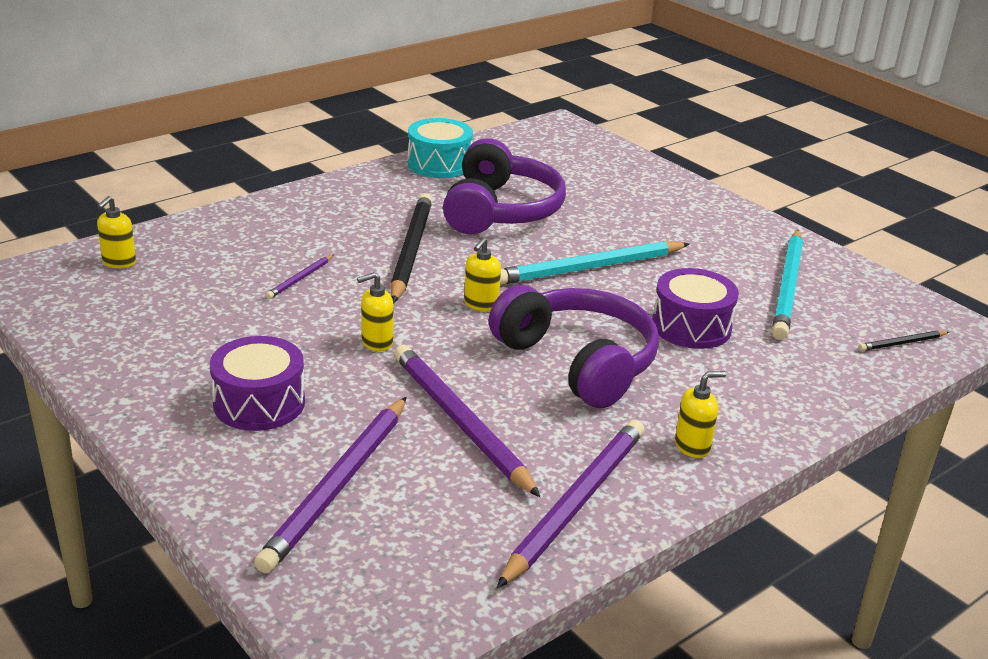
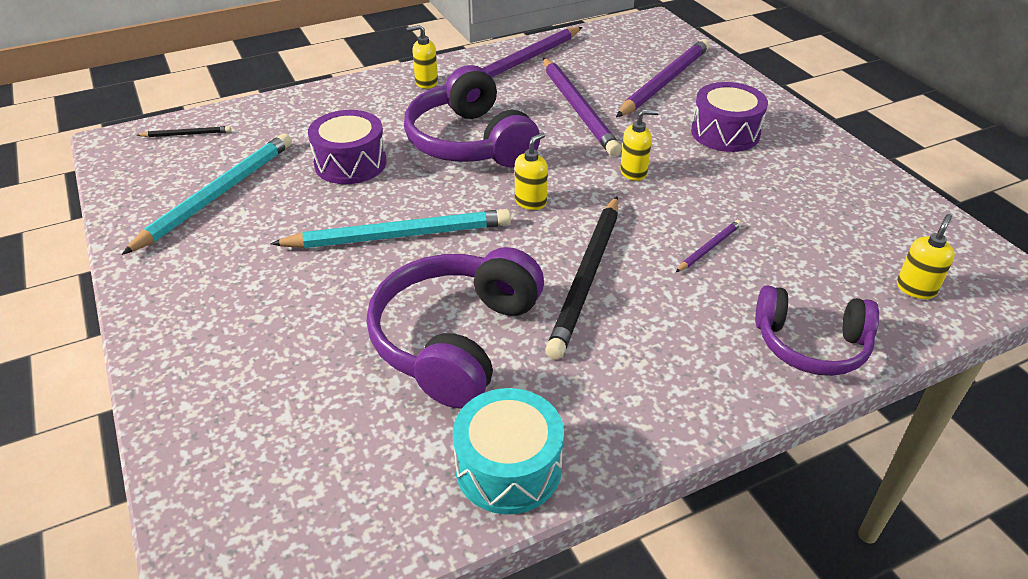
camera: 165 degrees left, 10 degrees up
none -> purple headphones [755,285,879,376]

